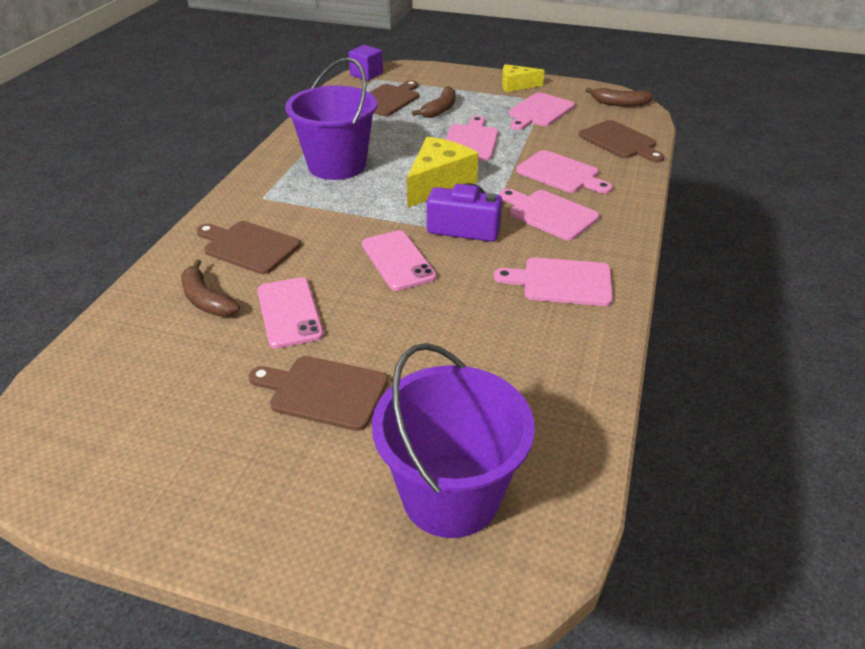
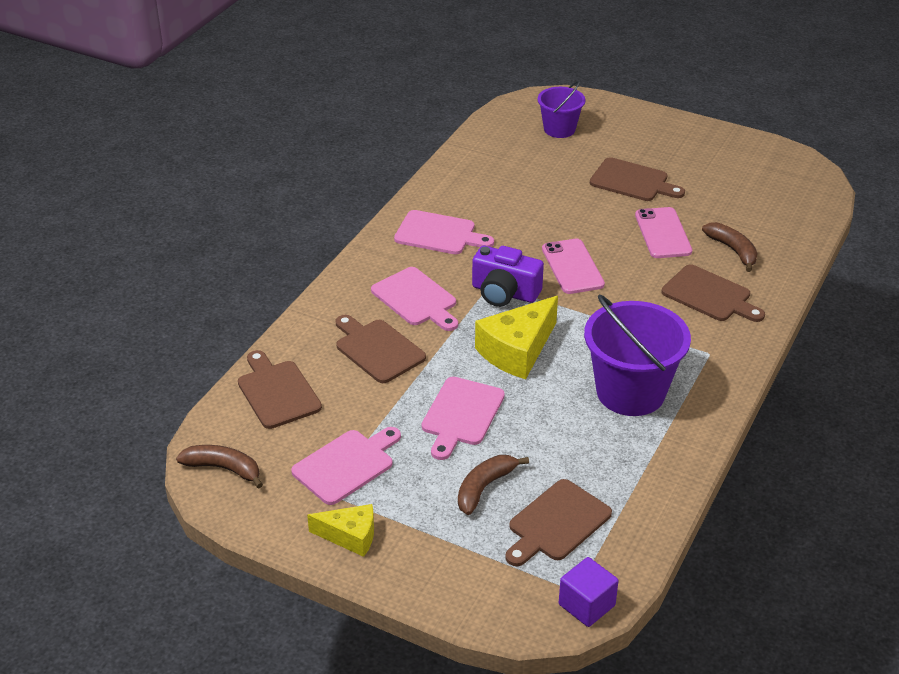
camera: 170 degrees left, 0 degrees up
purple bucket [372,343,535,538] -> purple bucket [538,81,585,138], size x0.58
pink cutting board [516,150,612,193] -> brown cutting board [335,315,426,383]

